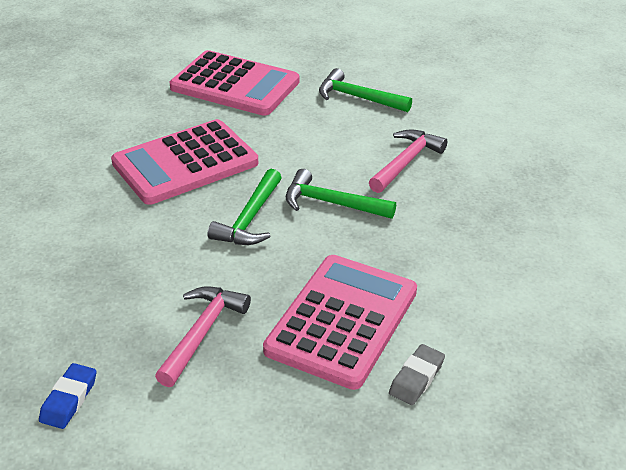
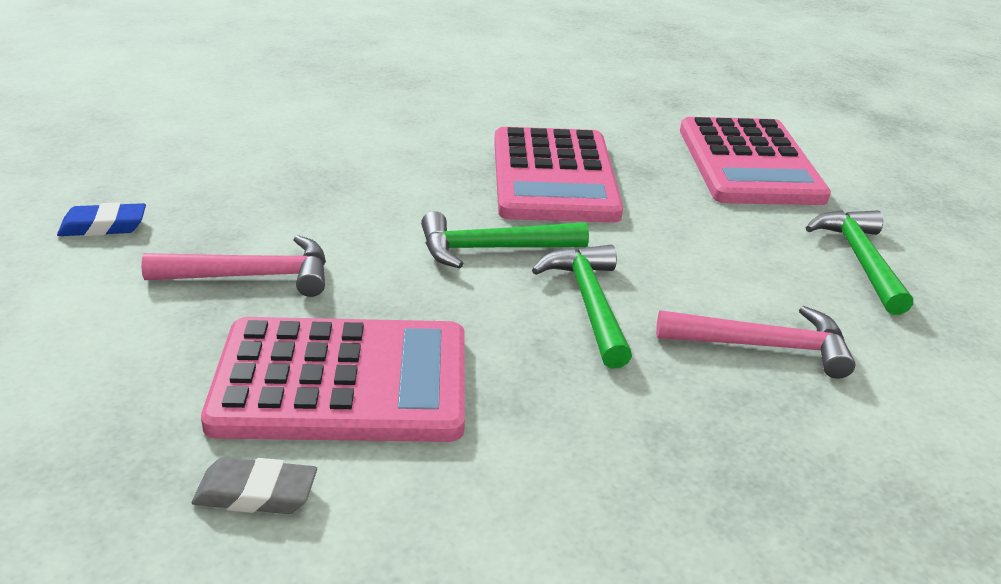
camera: 60 degrees right, 5 degrees down
pink calculator [111,119,258,205] -> pink calculator turned 120 degrees counterclockwise [494,127,623,223]

